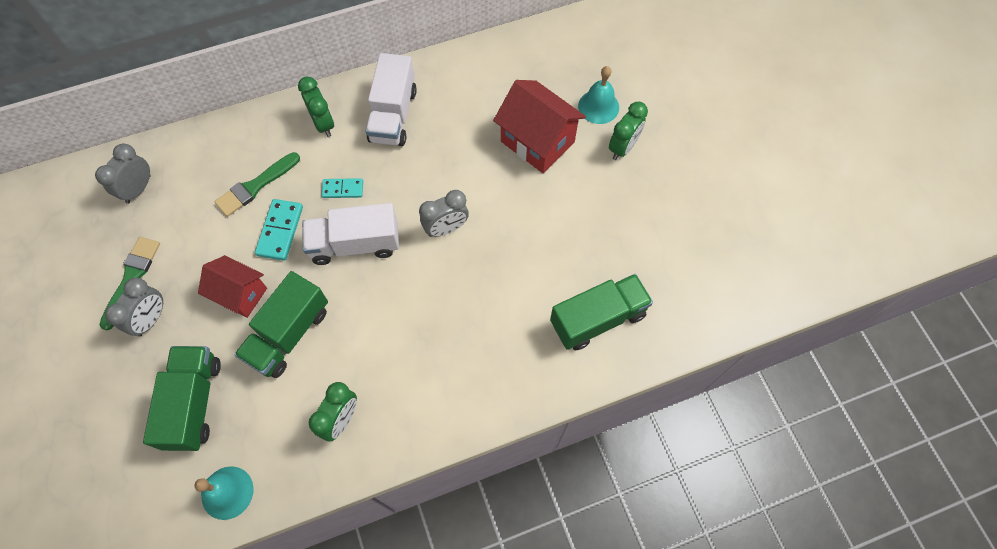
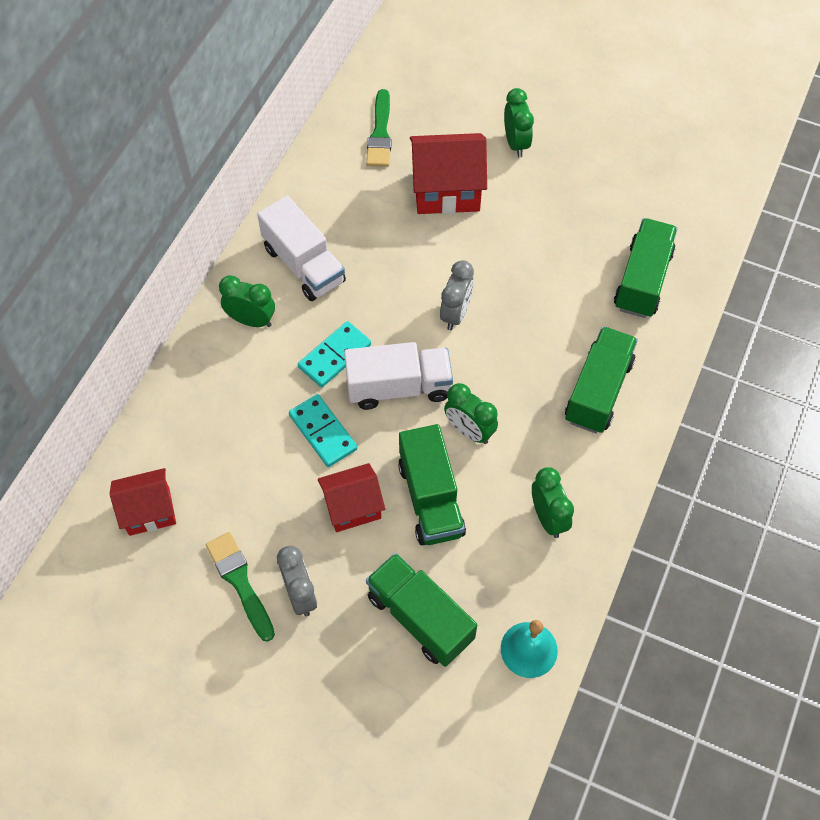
camera: 45 degrees left, 5 degrees down
grey clock [95,144,151,204] -> red house [110,468,176,536]
green brush [214,152,300,217] -> green brush moved to [366,89,392,167]
white truck [302,203,399,265] -> white truck turned 135 degrees counterclockwise [344,342,453,410]
turquoise domino [321,178,363,198] -> turquoise domino [298,321,371,387], size x1.51
turquoise bell [578,66,619,124] -> none
none -> green clock [444,383,498,444]
none -> green truck [565,326,638,433]

